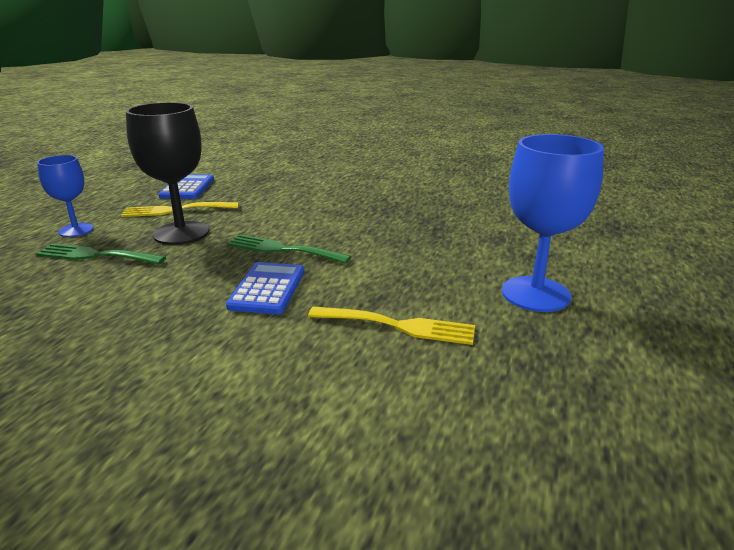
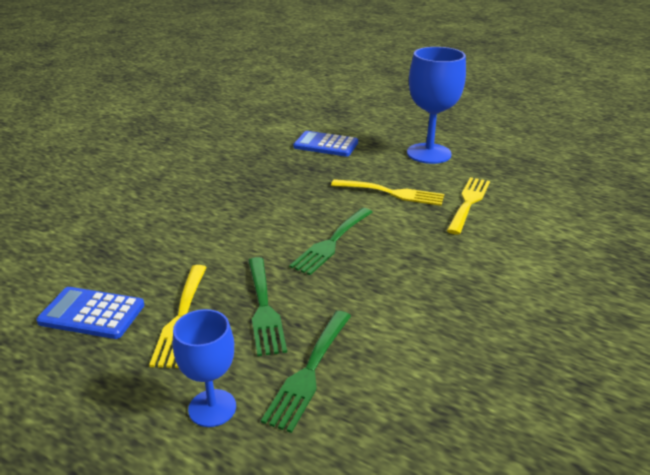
camera: 80 degrees left, 5 degrees up
black goblet [126,102,209,245] -> green fork [248,257,287,356]
blue calculator [226,262,305,314] -> blue calculator moved to [293,131,358,157]
none -> yellow fork [331,179,444,206]

